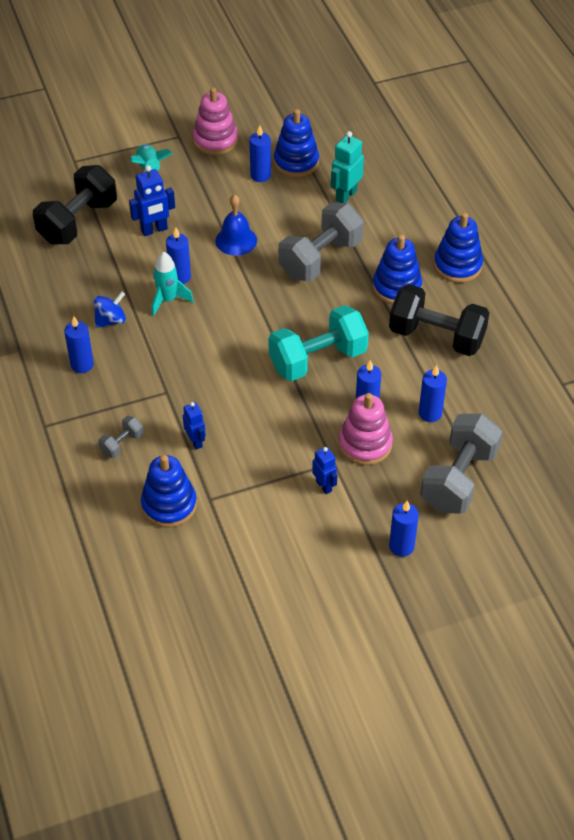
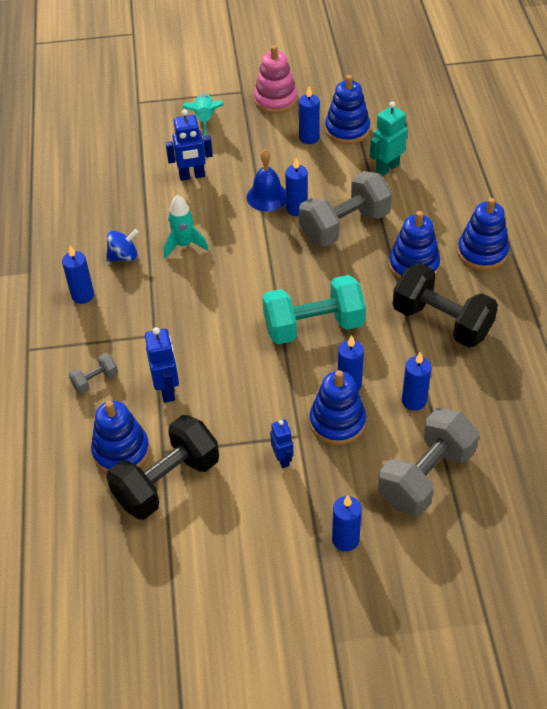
camera: 15 degrees right, 0 degrees up
black dumbbell [33,165,117,244] -> black dumbbell moved to [106,415,219,520]
blue candle [166,227,191,284] -> blue candle moved to [285,158,308,216]
blue robot [183,402,206,450] -> blue robot [145,327,179,403], size x1.53
pink stacking toy [339,393,393,465] -> blue stacking toy [309,370,366,445]

